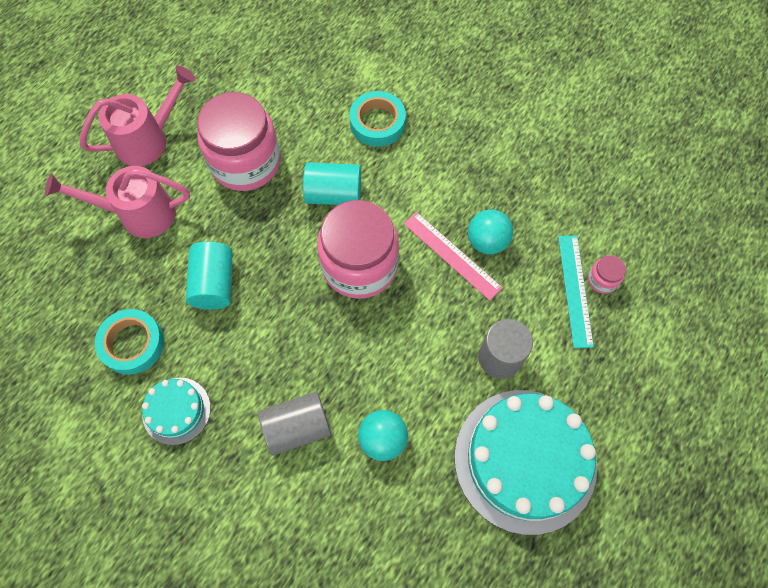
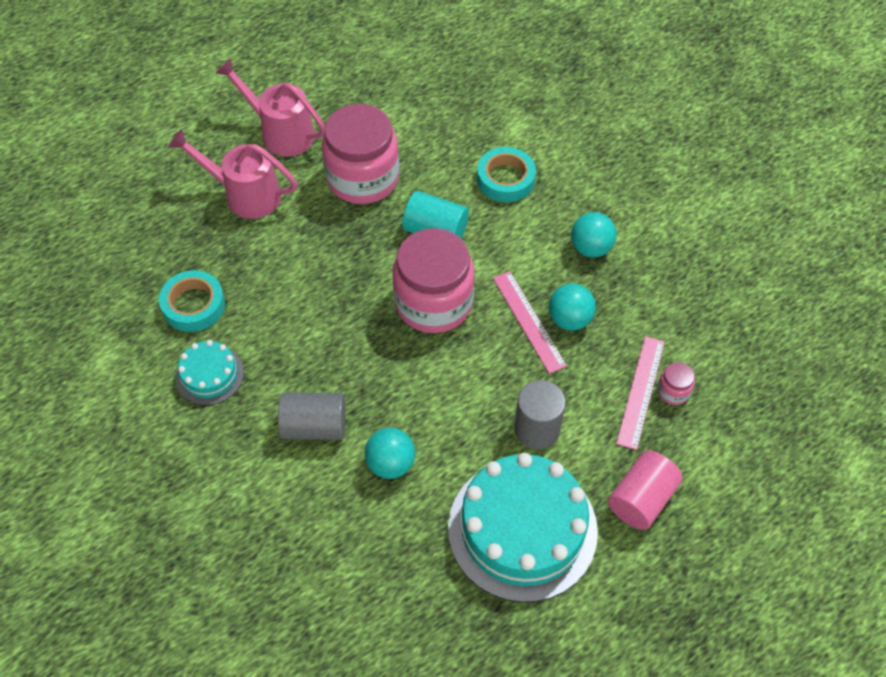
camera: 20 degrees right, 10 degrees down
pink watering can [80,66,196,166] -> pink watering can turned 135 degrees counterclockwise [216,58,325,157]
turquoise cylinder [186,241,233,310] -> none
turquoise ruler [558,235,594,348] -> pink ruler [616,336,665,450]
none -> turquoise ball [571,212,616,257]
none -> pink cylinder [608,451,683,530]

